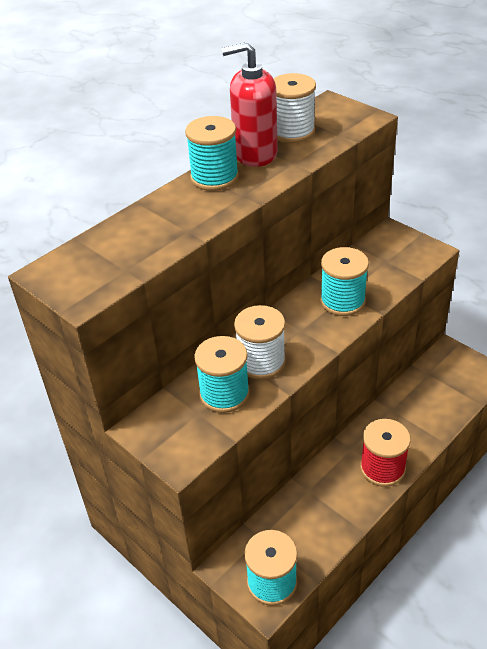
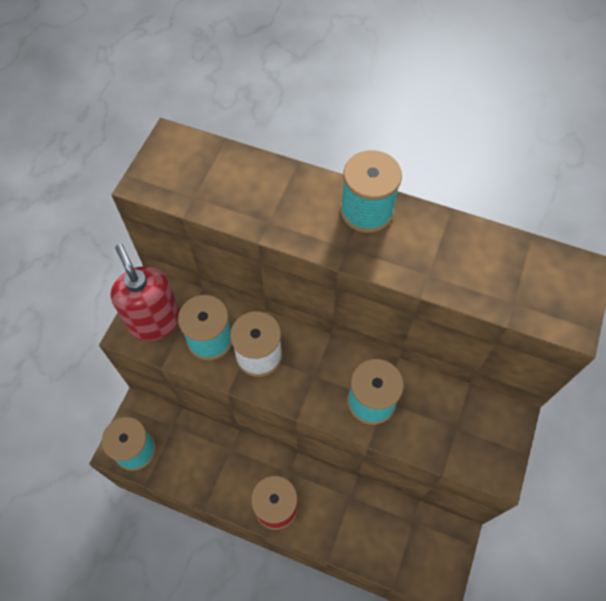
camera: 65 degrees right, 20 degrees up
red soap dispenser [221,42,278,167] -> red soap dispenser moved to [111,244,180,341]
white spool [273,73,316,143] -> none

